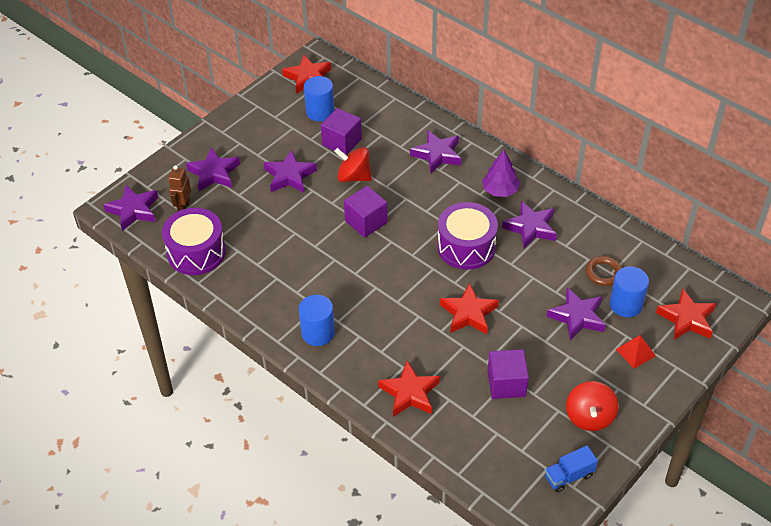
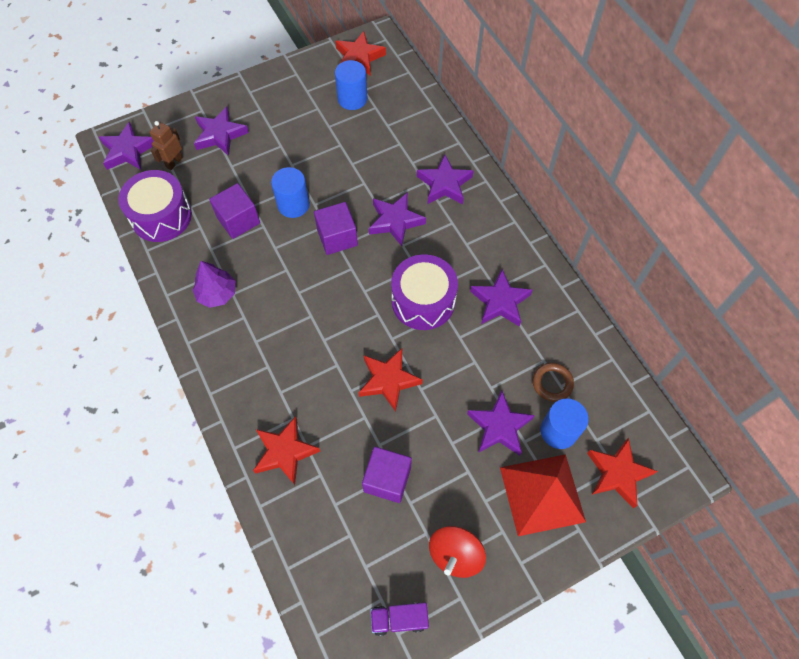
camera: 20 degrees right, 15 degrees up
purple star [264,150,317,193] -> purple star moved to [369,192,426,246]
blue cylinder [299,295,335,346] -> blue cylinder moved to [271,167,310,218]
purple cube [321,108,362,155] -> purple cube moved to [209,183,260,239]
red spinning top [334,147,372,182] -> none
purple tree [482,150,520,197] -> purple tree moved to [192,261,235,308]
blue truck [545,446,598,493] -> purple truck [370,603,429,636]
red pyramid [616,335,656,369] -> red pyramid [500,454,586,536], size x2.14

